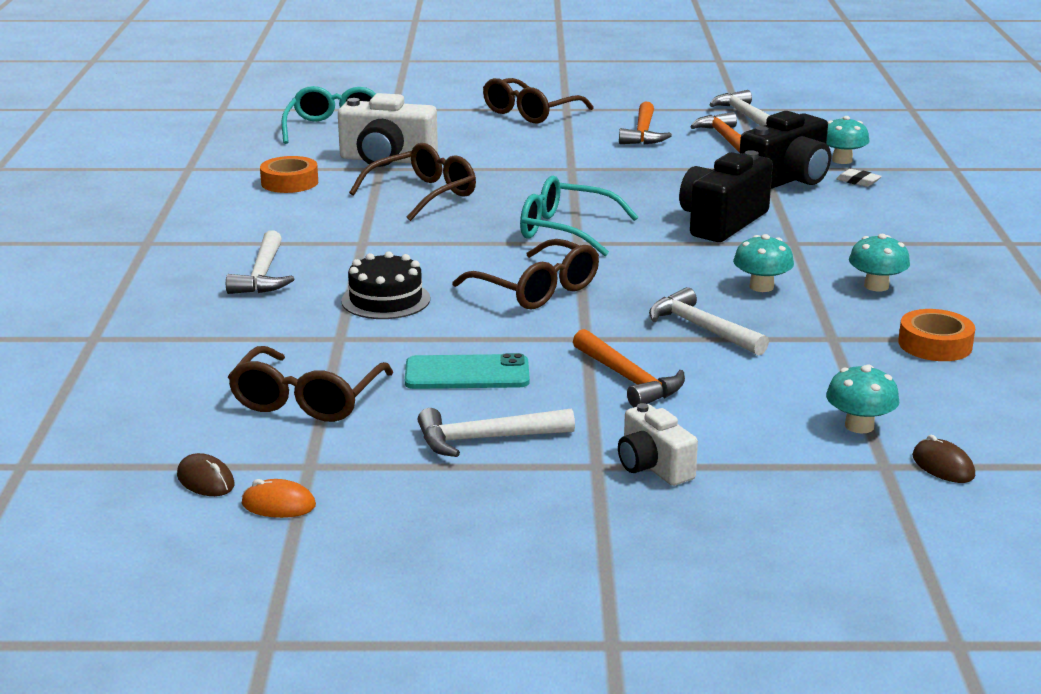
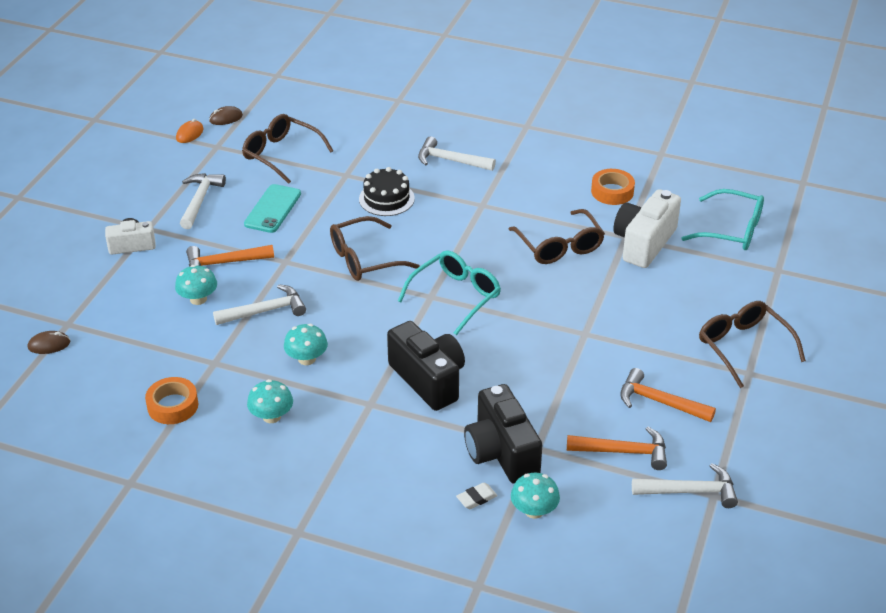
camera: 110 degrees right, 15 degrees up
turquoise mushroom [826,365,900,434] -> turquoise mushroom moved to [175,265,217,305]

